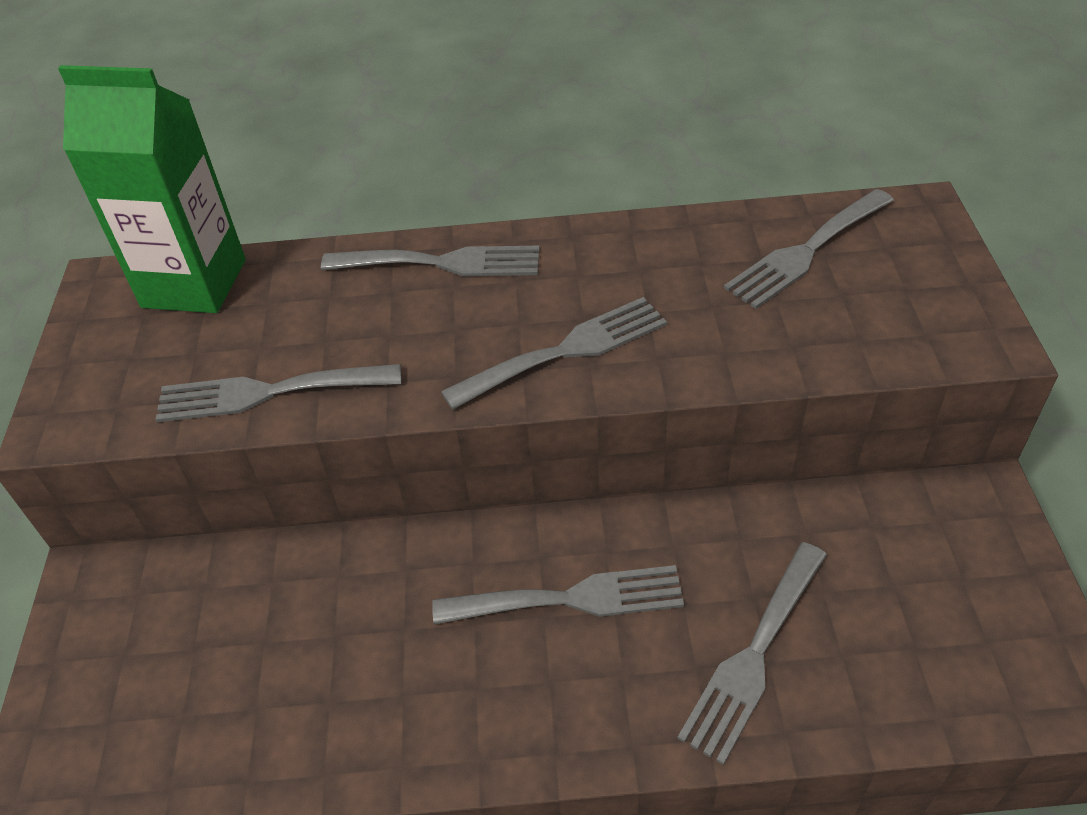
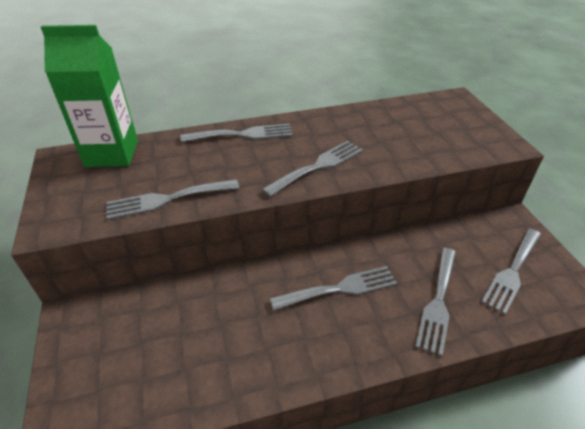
camera: 15 degrees left, 5 degrees down
grey fork [724,189,894,309] -> grey fork moved to [481,228,541,315]

